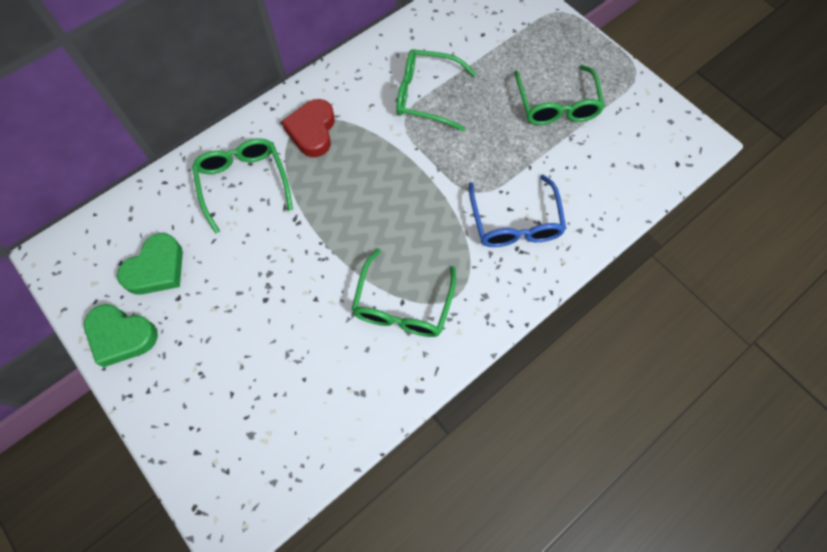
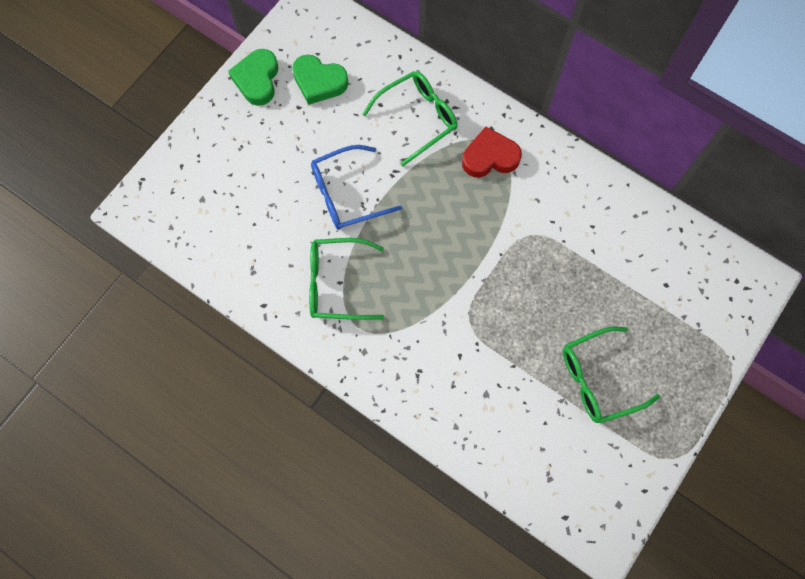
camera: 75 degrees right, 5 degrees up
green glasses [396,49,476,131] -> none
blue glasses [469,175,566,247] -> blue glasses moved to [311,145,402,230]

